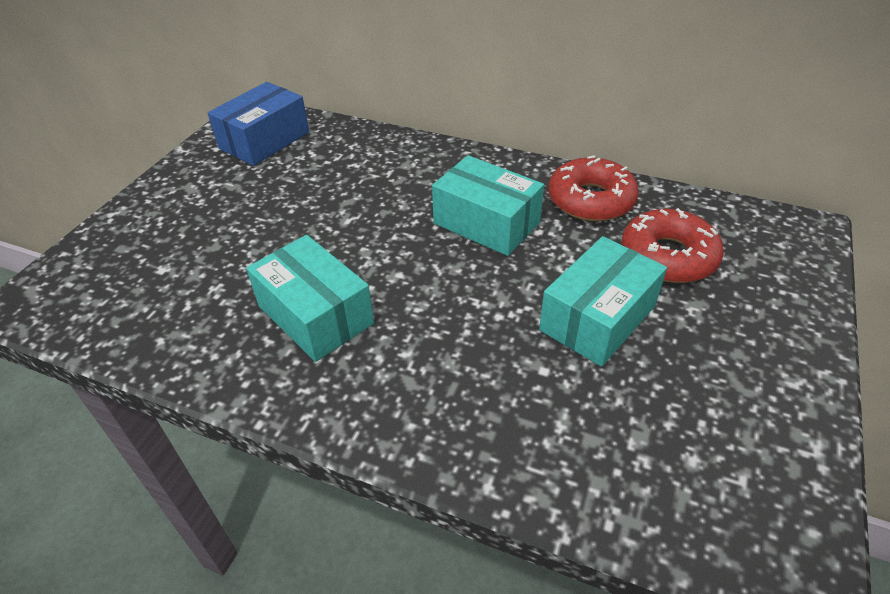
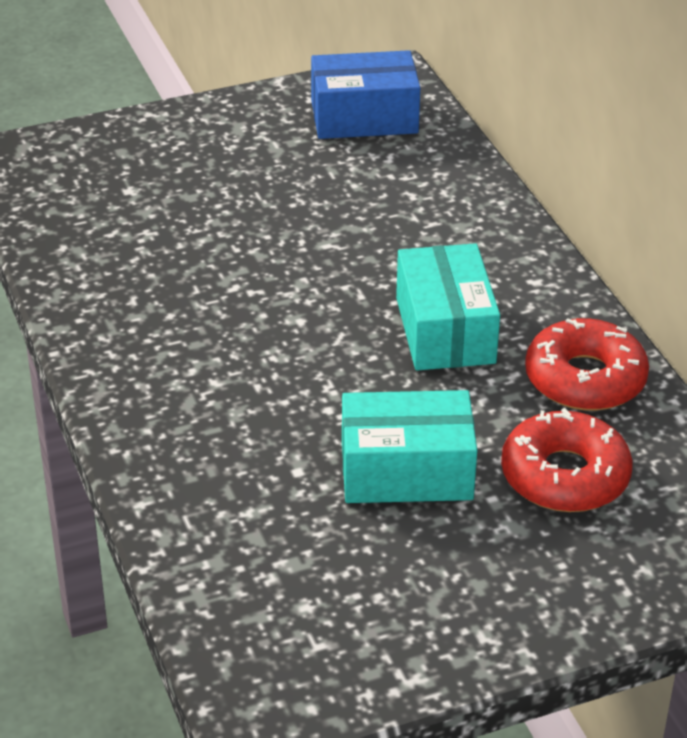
camera: 45 degrees right, 5 degrees down
turquoise box [246,235,374,362] -> none

